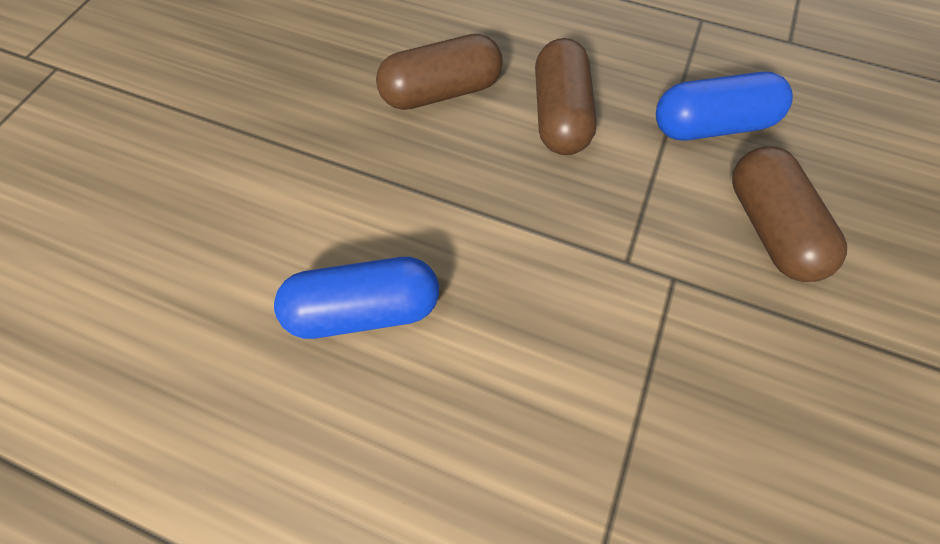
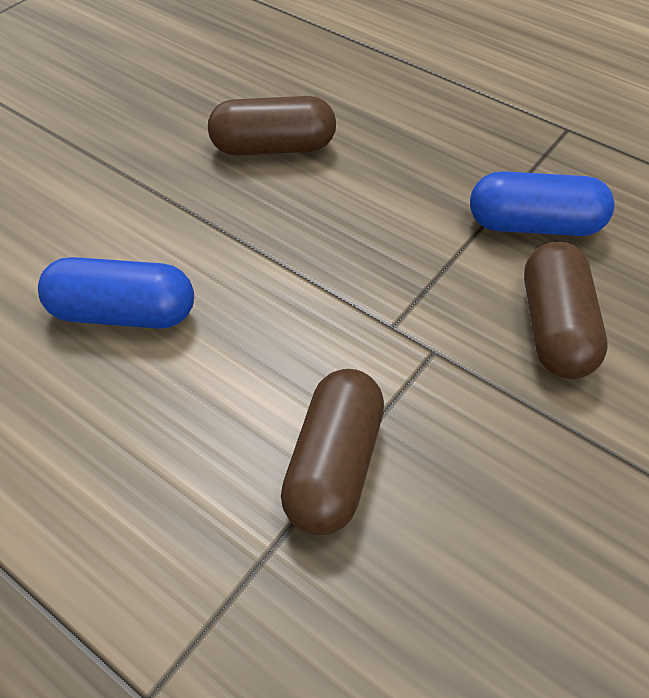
camera: 15 degrees right, 10 degrees down
brown capsule [535,38,597,155] -> brown capsule moved to [281,369,384,535]

